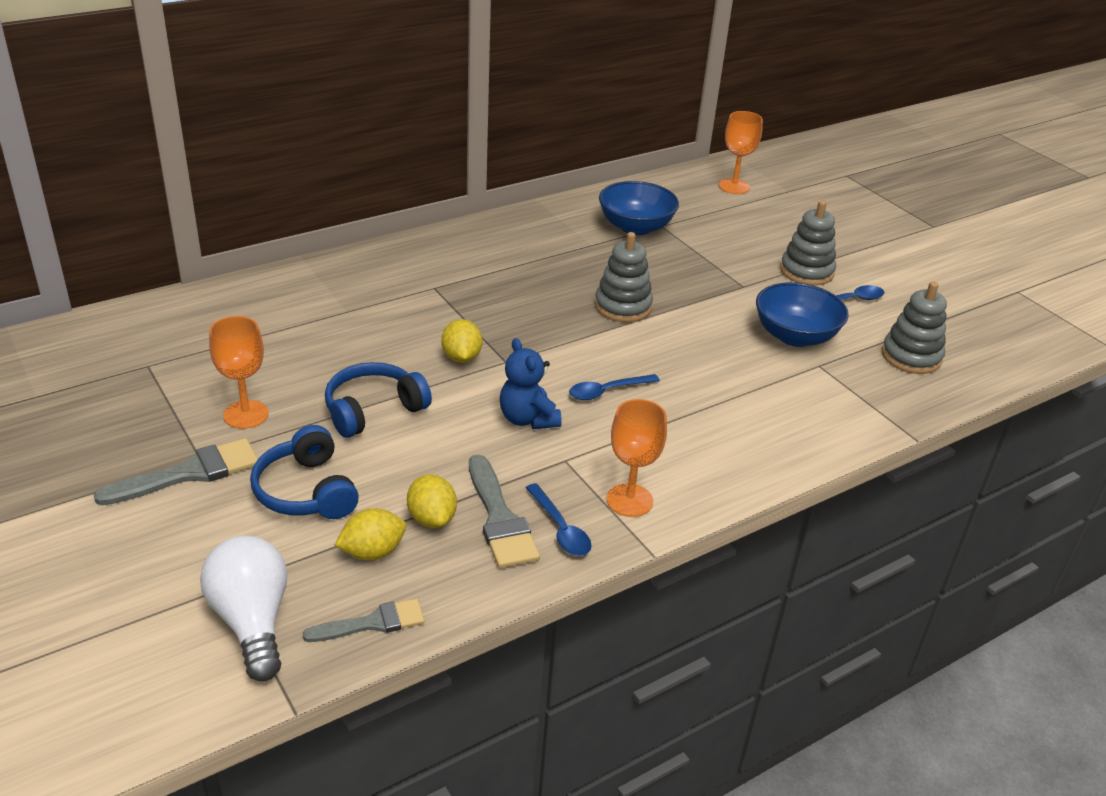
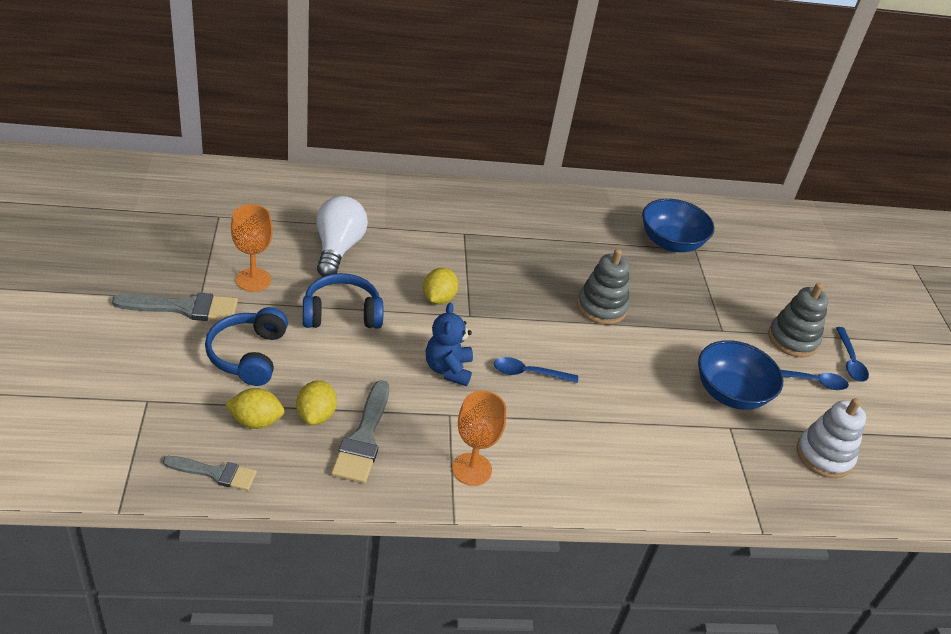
camera: 25 degrees right, 5 degrees up
white light bulb [200,536,287,681] -> white light bulb moved to [316,196,368,276]
blue spoon [526,483,592,556] -> blue spoon moved to [836,327,869,382]
orange goblet [719,111,763,194] -> none
grey stacking toy [882,282,947,374] -> white stacking toy [797,398,866,478]

